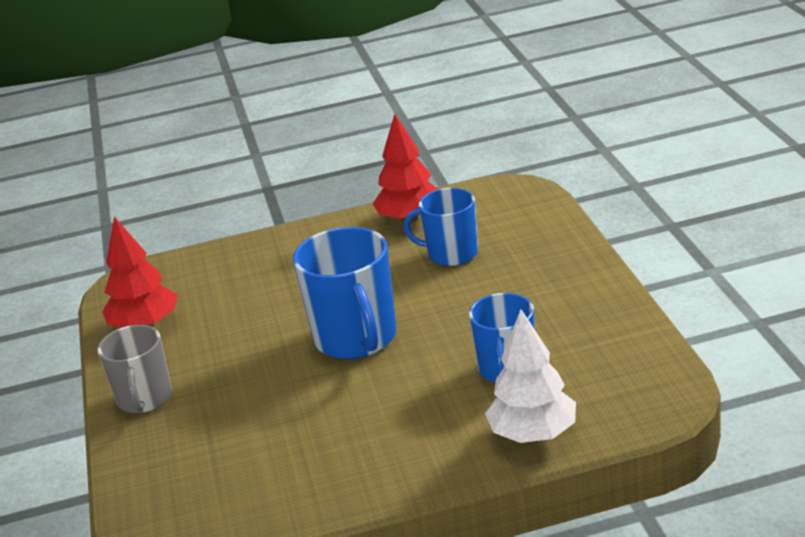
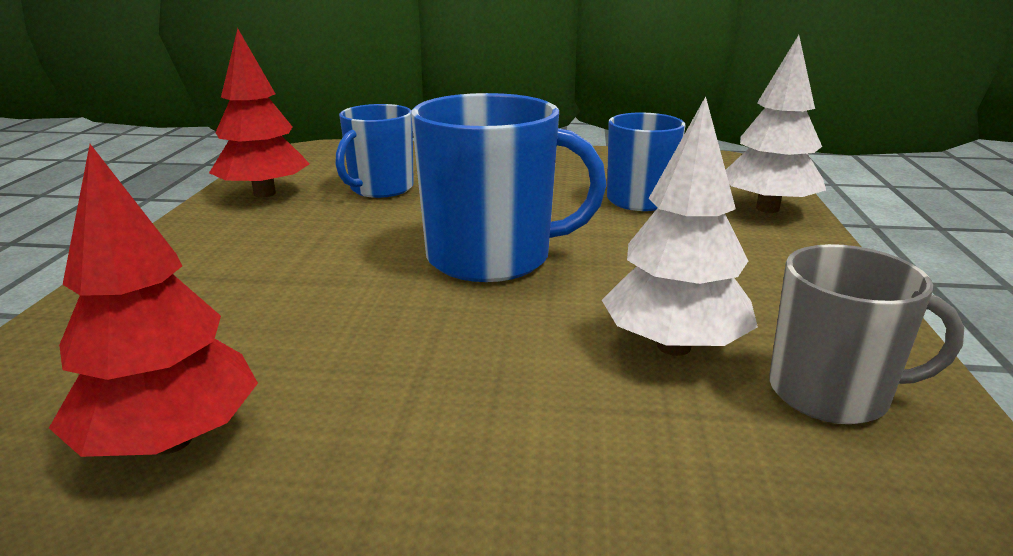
camera: 75 degrees left, 5 degrees down
grey mug [98,325,172,413] -> grey mug moved to [769,244,964,424]
none -> white tree [602,97,758,356]

